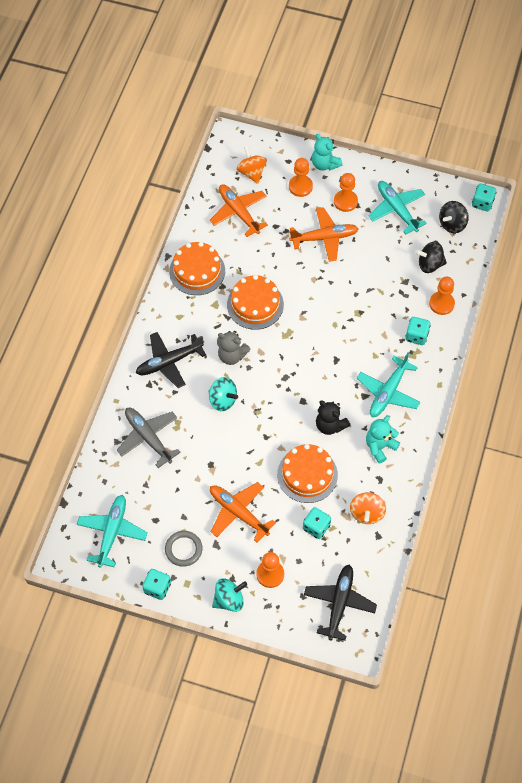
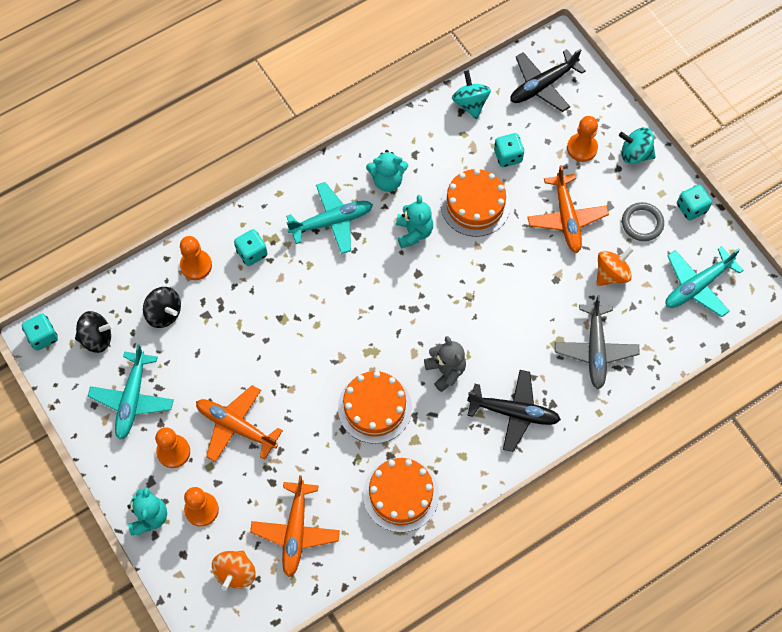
camera: 140 degrees left, 5 degrees up
turquoise spinning top [208,377,238,411] -> turquoise spinning top moved to [452,70,491,119]
black teddy bear [316,401,350,435] -> turquoise teddy bear [396,195,433,248]
orange spinning top [350,492,386,524] -> orange spinning top moved to [596,247,634,286]

